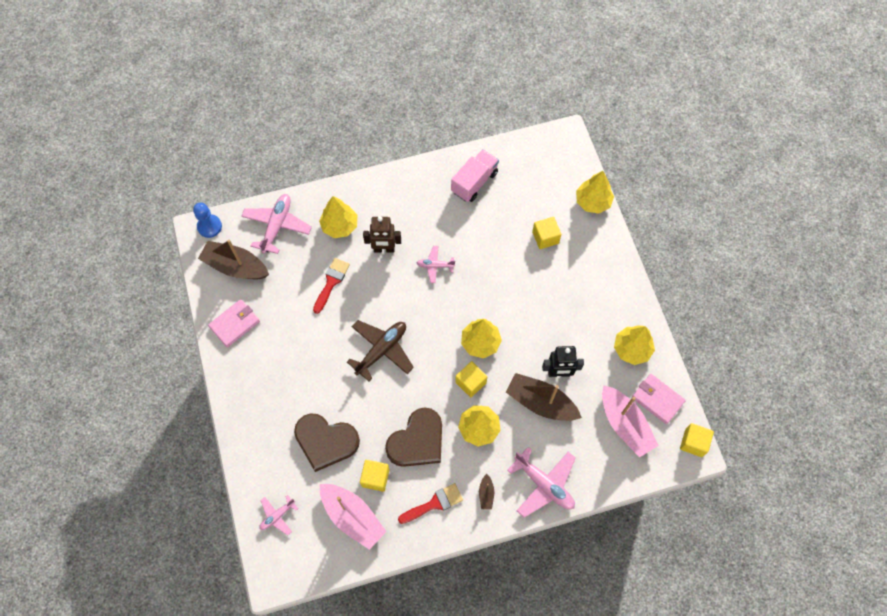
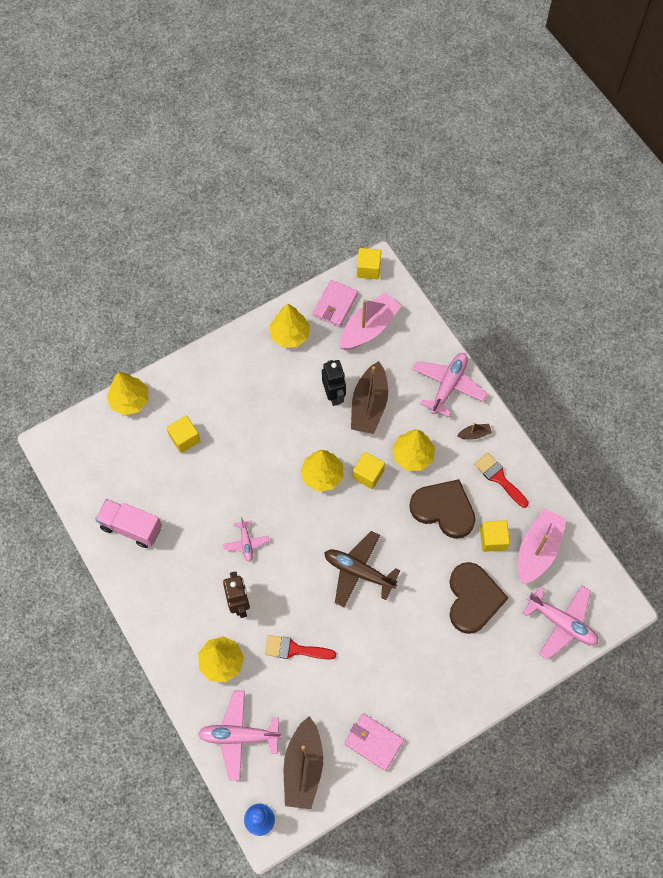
camera: 105 degrees left, 0 degrees up
pink plane [260,495,298,535] -> pink plane [523,585,598,660], size x1.79

